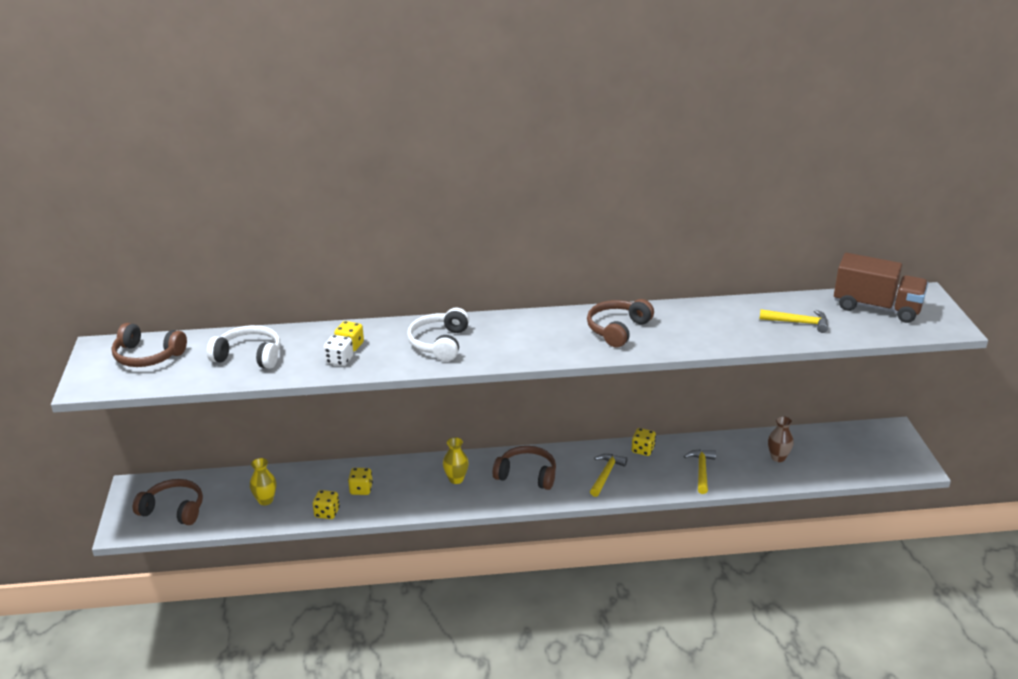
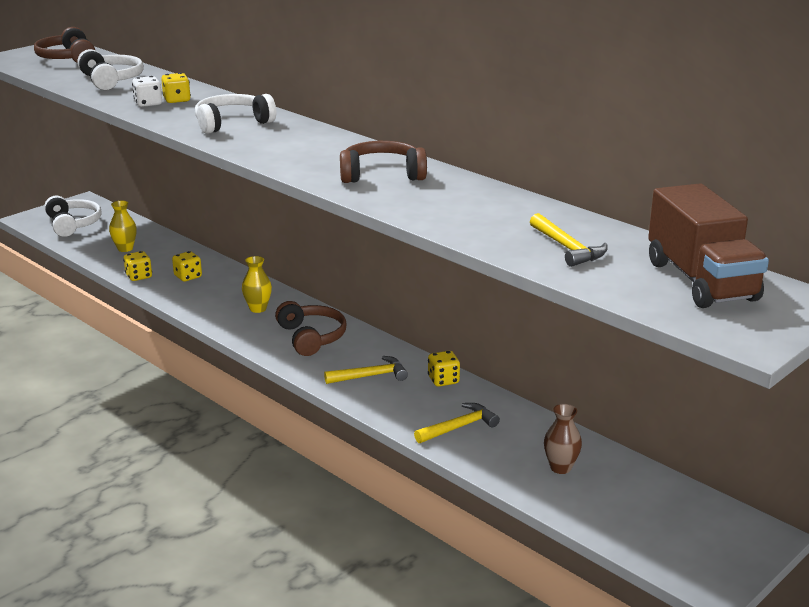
camera: 50 degrees right, 5 degrees down
brown headphones [133,479,203,525] -> white headphones [44,196,102,237]

